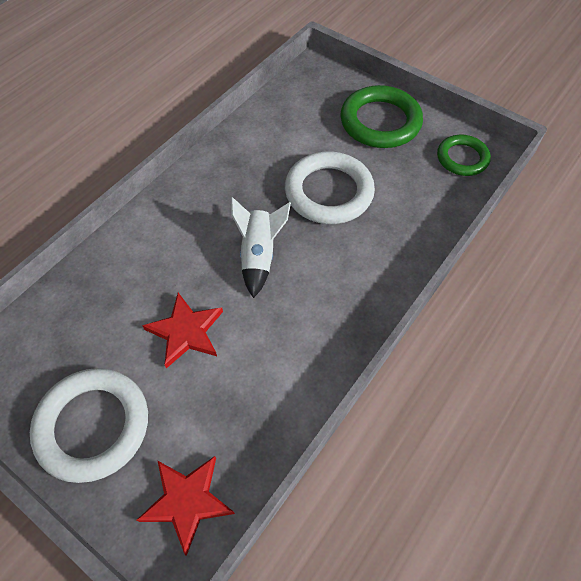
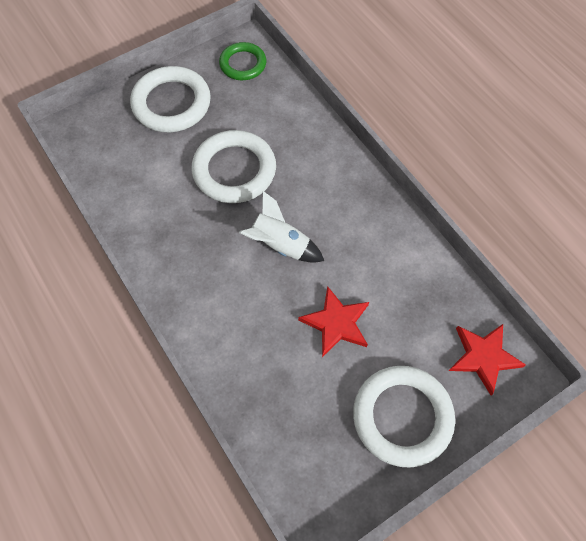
camera: 70 degrees left, 5 degrees up
green ring [341,85,423,148] -> white ring [130,66,211,132]

